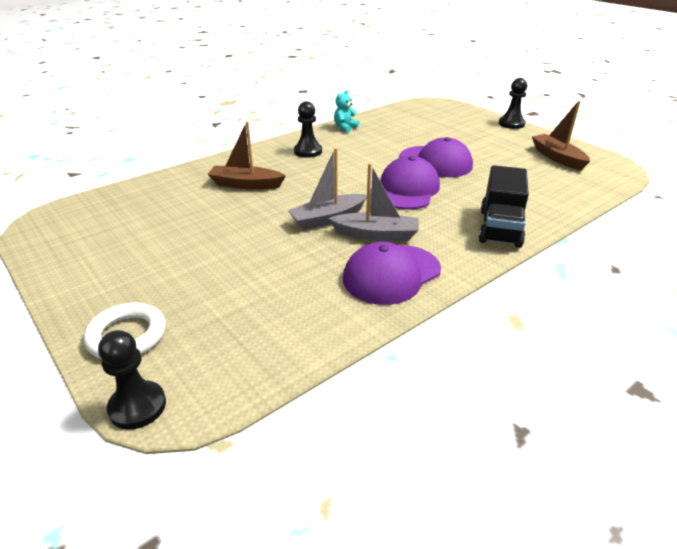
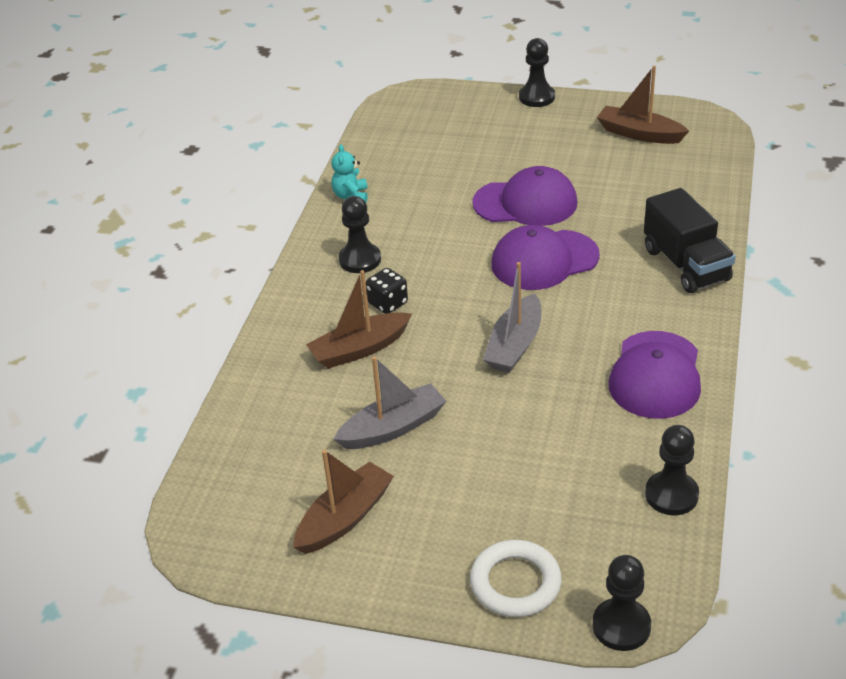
camera: 35 degrees left, 5 degrees up
grey boat [328,163,419,241] -> grey boat moved to [334,356,446,449]
purple cap [380,156,440,210] -> purple cap turned 90 degrees counterclockwise [491,225,600,290]
none -> brown boat [293,450,394,554]
none -> black dice [366,268,408,314]
none -> black pawn [645,425,699,515]

